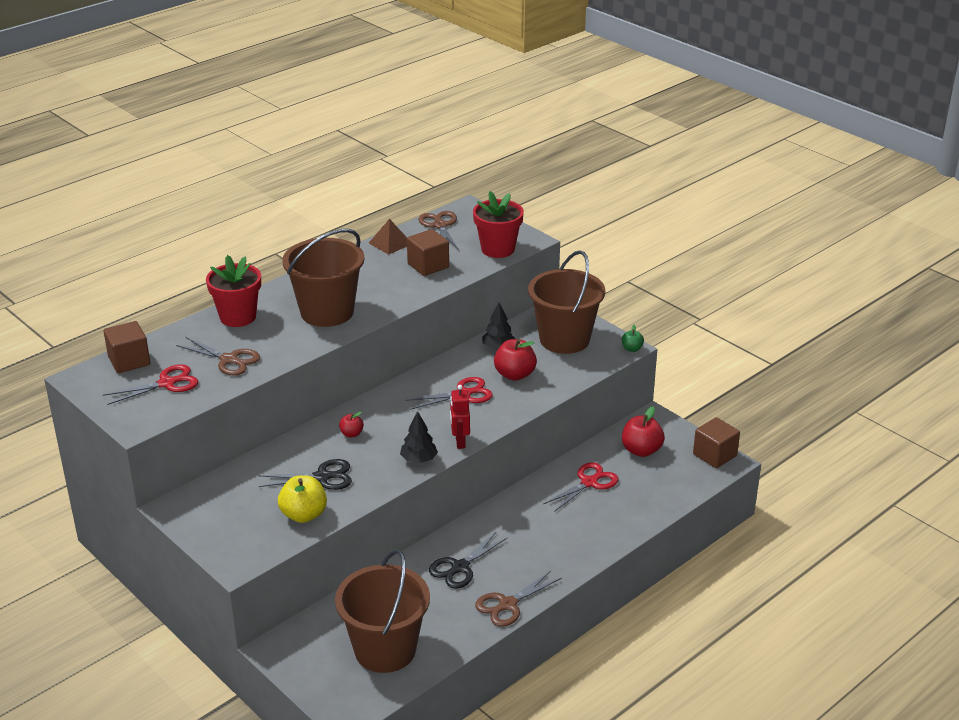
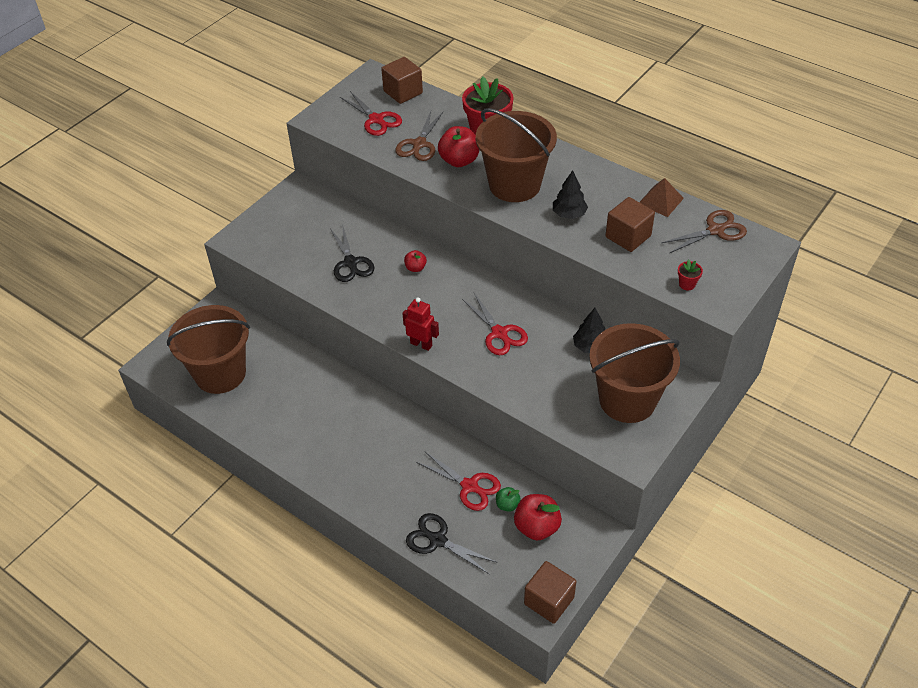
camera: 80 degrees right, 15 degrees up
yellow apple [278,475,327,523] -> none
black tree [400,411,438,463] -> black tree moved to [553,170,588,219]
black scissors [429,532,508,589] -> black scissors moved to [406,513,496,574]
red robot [450,385,470,449] -> red robot turned 45 degrees clockwise [402,297,439,351]
red flower pot [473,191,524,258] -> red flower pot [678,259,703,290], size x0.42
brown scissors [475,571,562,627] -> none
red apple [494,339,537,381] -> red apple moved to [438,126,479,167]
green apple [622,325,644,352] -> green apple moved to [496,487,521,512]

